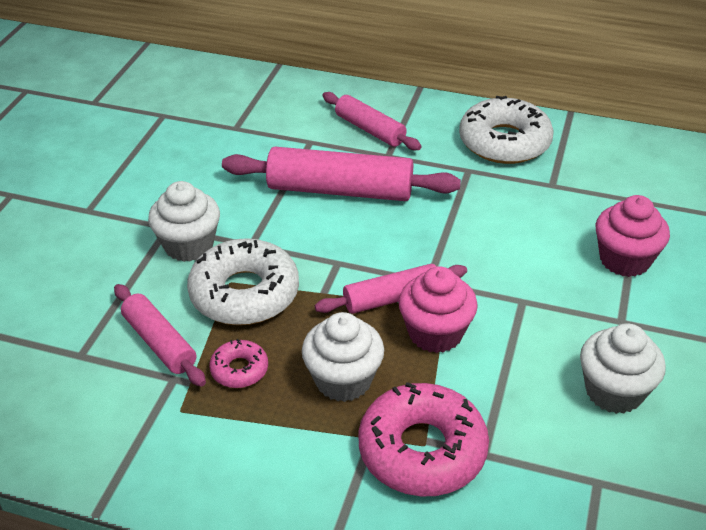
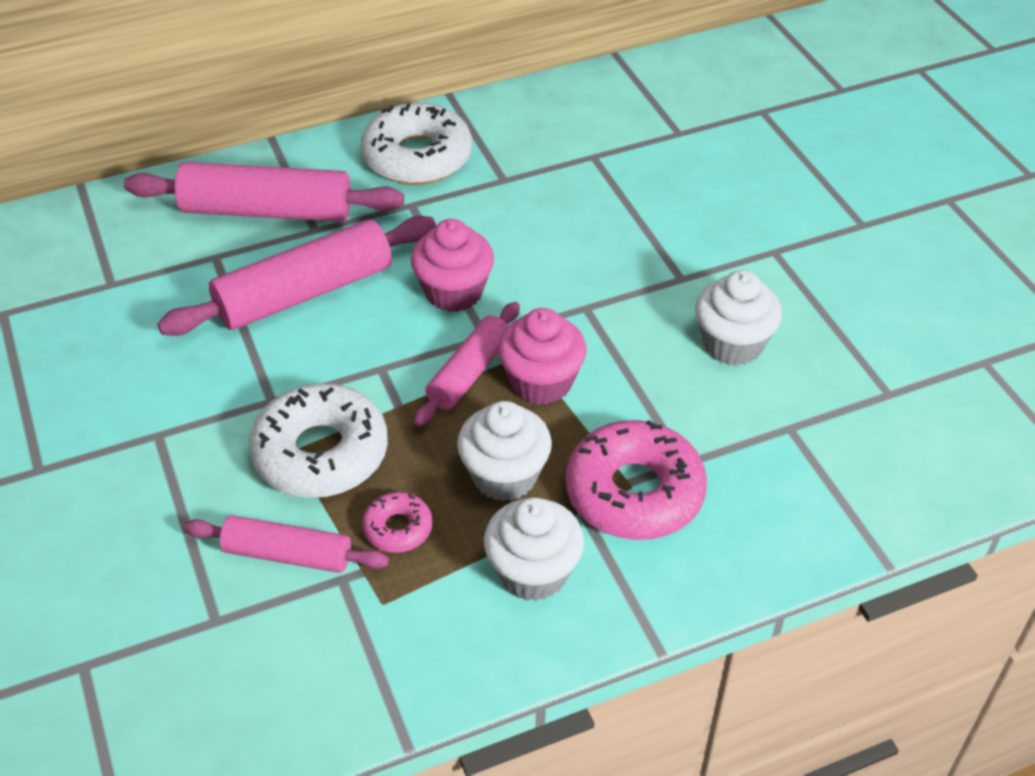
camera: 40 degrees left, 5 degrees up
white cupcake [148,181,220,262] -> white cupcake moved to [483,497,584,601]
pink rolling pin [322,92,421,150] -> pink rolling pin [124,162,404,222], size x1.67
pink cupcake [595,195,670,277] -> pink cupcake moved to [411,219,494,312]

